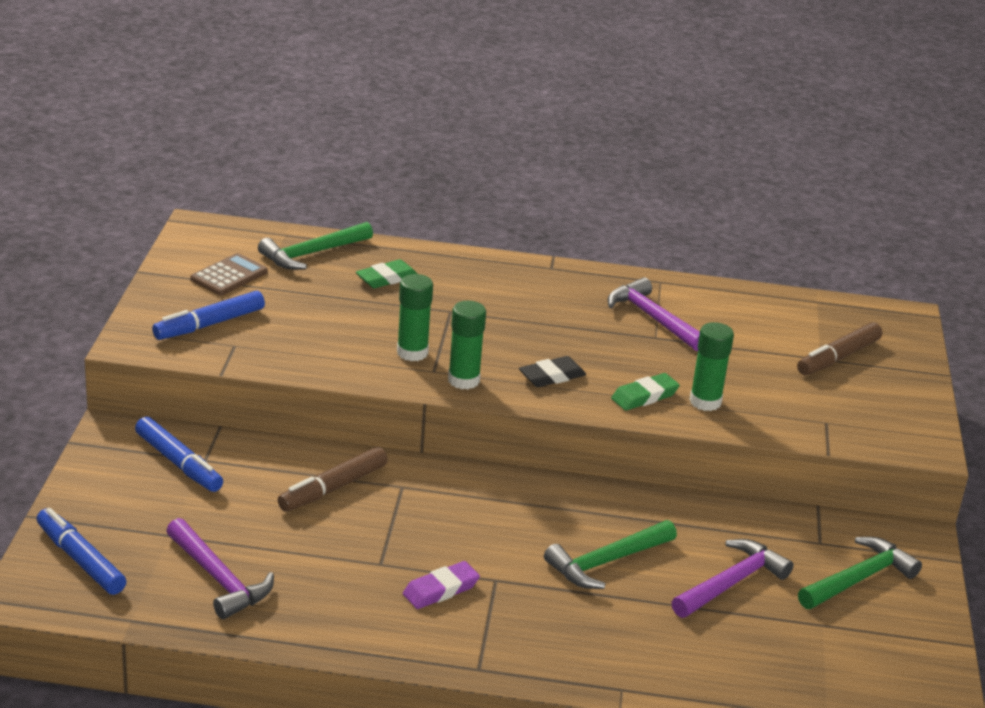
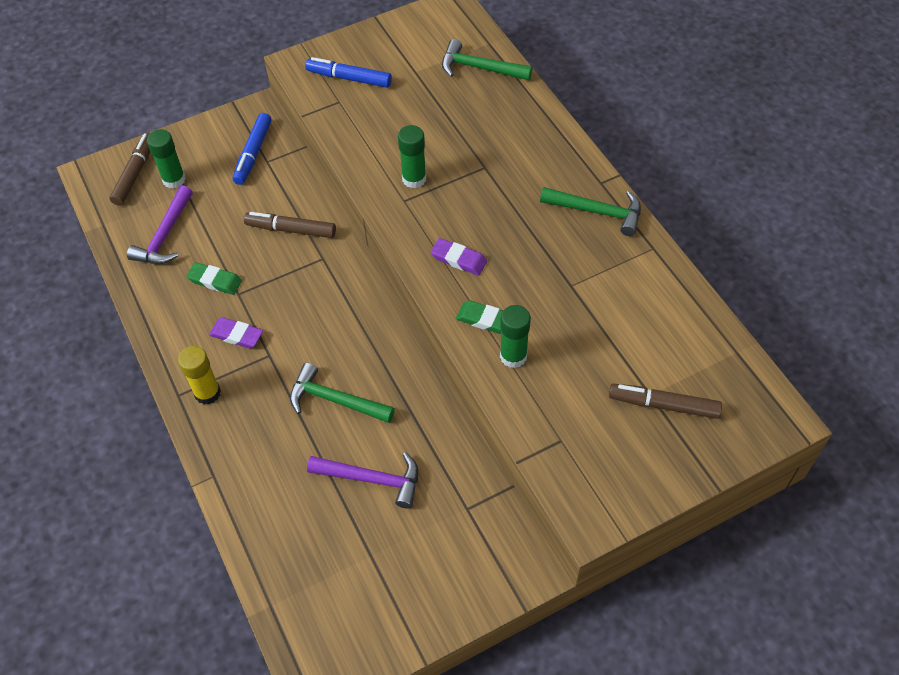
camera: 60 degrees right, 25 degrees up
blue marker [37,508,126,595] -> brown marker [109,132,150,206]
brown calculator [190,253,268,296] -> none
green eraser [356,259,417,288] -> green eraser moved to [186,262,242,295]
green glue stick [448,301,486,389] -> green glue stick moved to [147,129,186,189]
black eraser [519,356,586,387] -> purple eraser [431,238,487,276]
purple hammer [608,277,700,351] -> none
green hammer [798,537,922,609] -> green hammer moved to [540,187,641,236]
none -> yellow glue stick [178,346,221,405]

